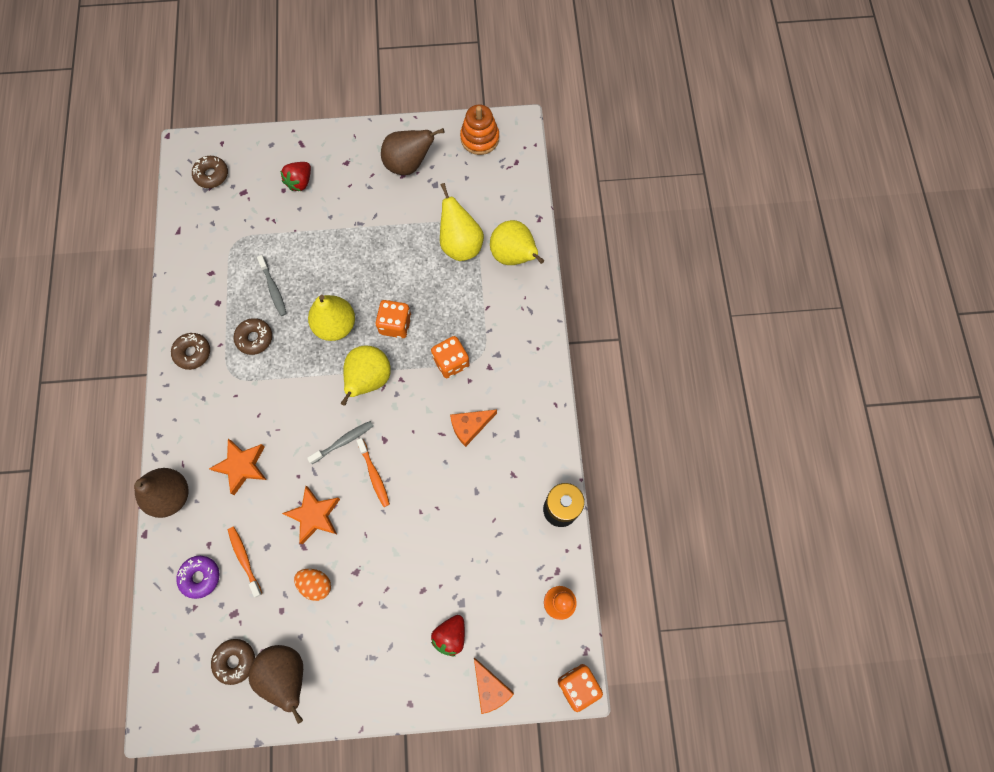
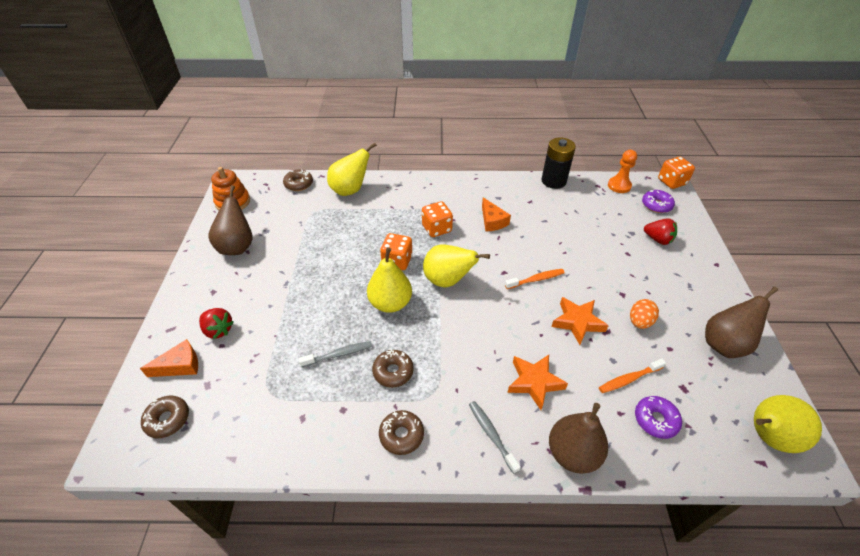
camera: 85 degrees left, 25 degrees down
brown donut [211,639,255,685] -> brown donut moved to [283,169,313,191]
grey toothbrush [307,421,373,464] -> grey toothbrush moved to [469,401,521,474]
yellow pear [440,183,484,261] -> yellow pear moved to [754,395,822,453]
orange cheese [474,657,514,714] -> orange cheese moved to [140,339,198,377]
none -> purple donut [642,190,675,213]

